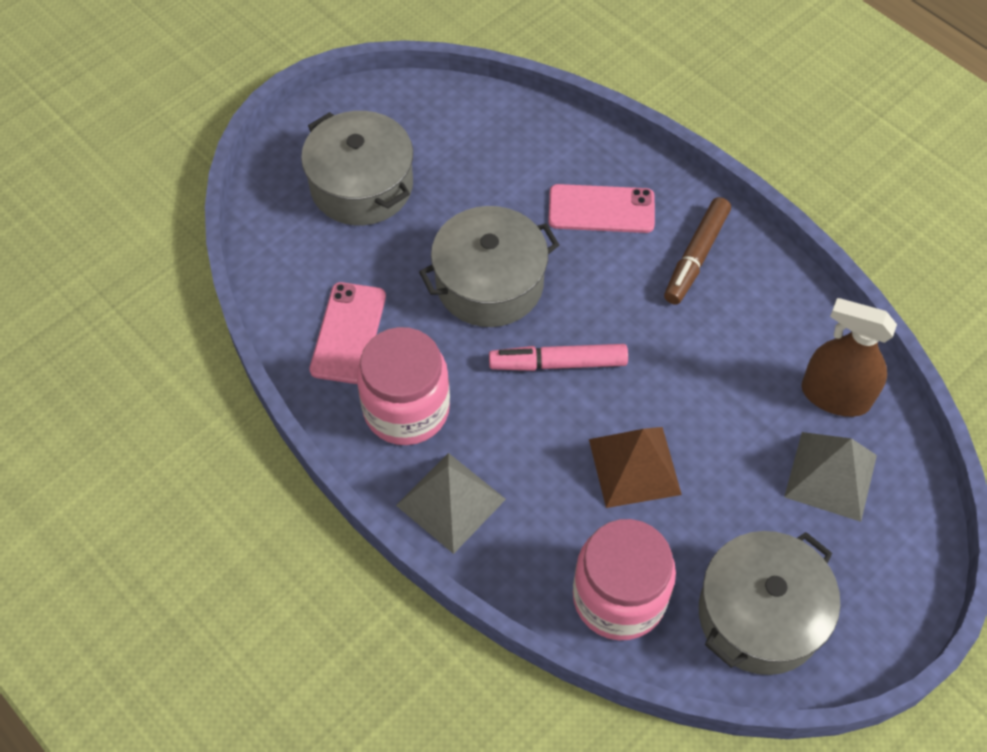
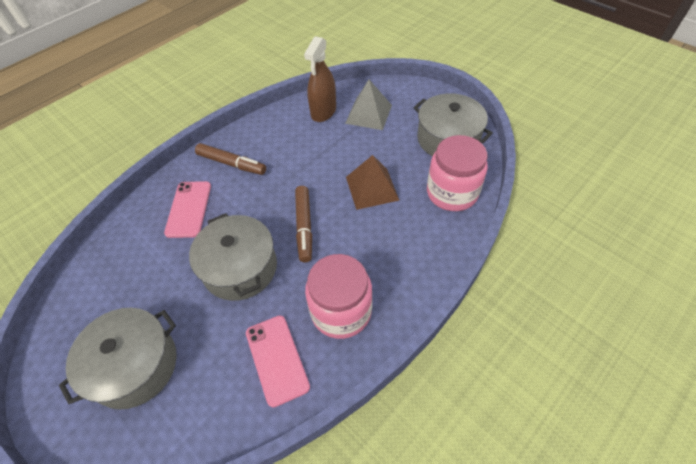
camera: 90 degrees left, 5 degrees down
pink phone [310,282,386,384] -> pink phone turned 60 degrees clockwise [246,315,310,408]
grey pyramid [396,453,506,554] -> none
pink marker [489,344,628,371] -> brown marker [295,186,312,262]

